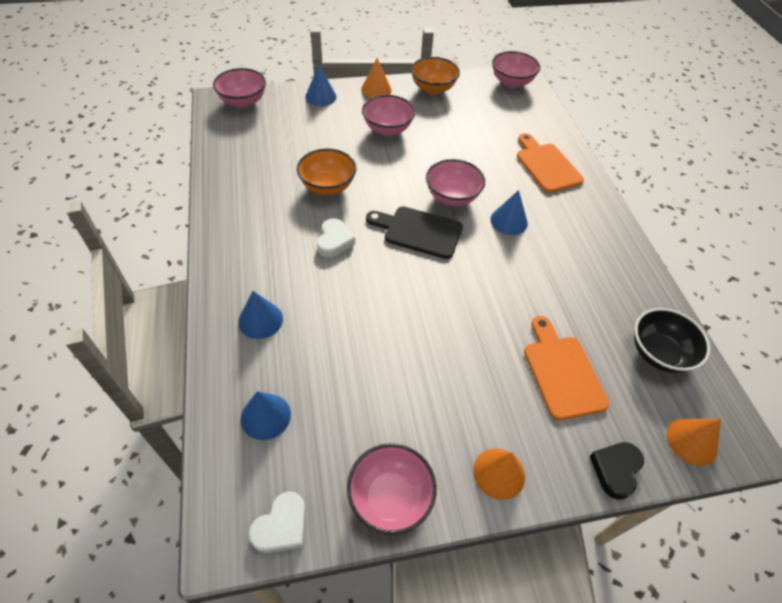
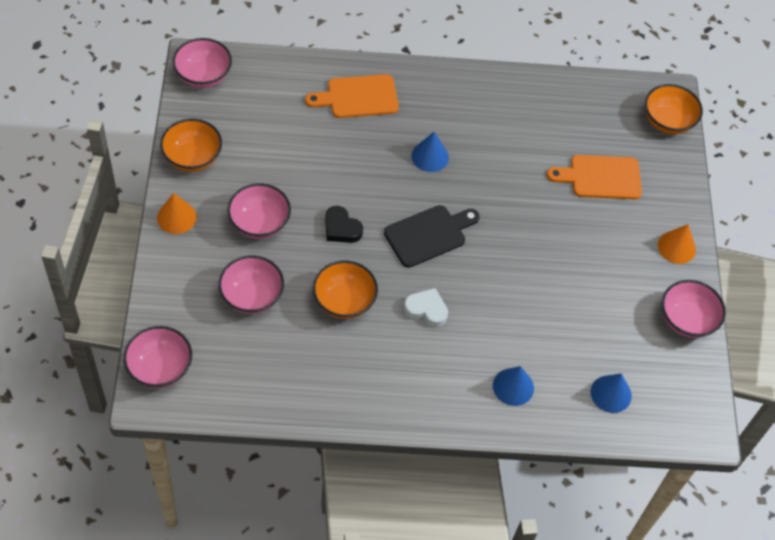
camera: 80 degrees left, 5 degrees up
white heart [249,491,306,553] -> none
blue cone [305,65,337,106] -> none
black cutting board [366,207,463,259] -> black cutting board turned 150 degrees counterclockwise [384,205,480,268]
pink bowl [426,159,485,206] -> pink bowl moved to [218,255,284,314]
black heart [590,442,644,500] -> black heart moved to [325,206,363,243]
black bowl [634,308,711,373] -> none
orange cone [667,419,721,466] -> orange bowl [645,84,703,134]

